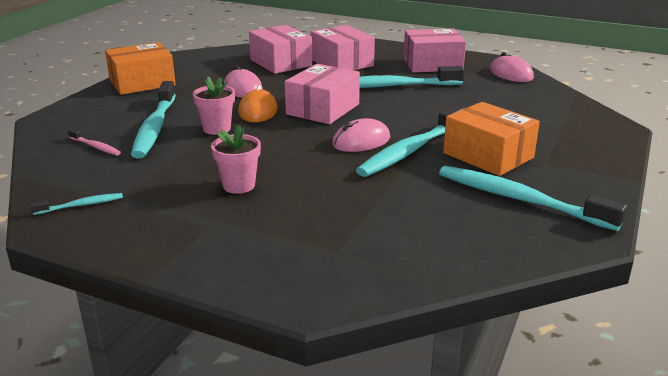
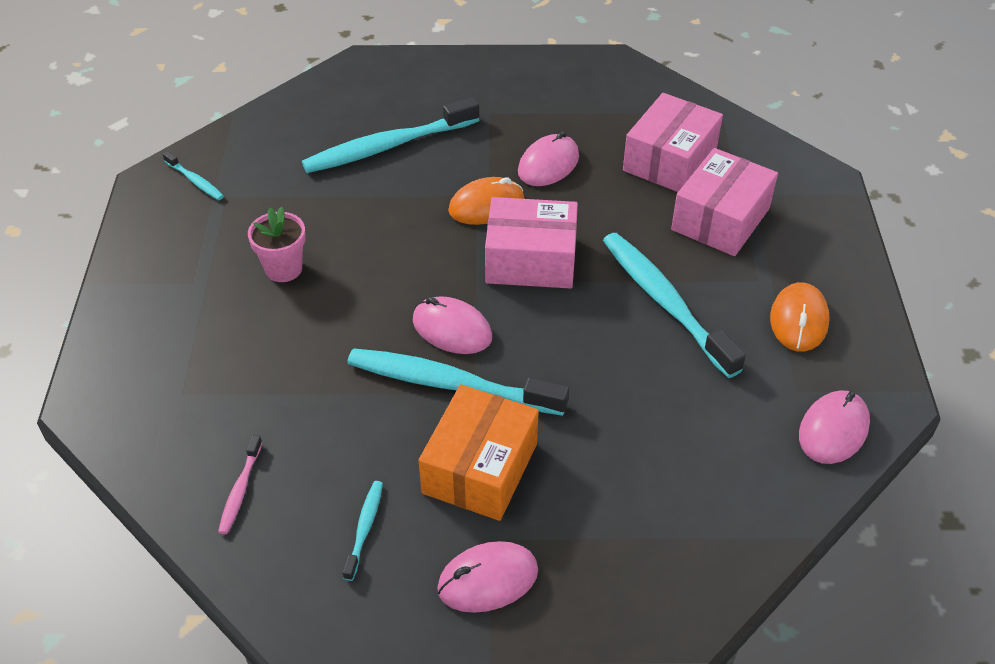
camera: 65 degrees right, 20 degrees up
pink toothbrush [68,129,121,156] -> pink toothbrush moved to [218,435,262,534]
orange box [105,42,176,95] -> none
pink flower pot [193,76,235,135] -> none
pink box [404,29,466,73] -> orange mouse [770,282,830,352]
turquoise toothbrush [439,166,627,231] -> turquoise toothbrush [343,481,383,581], size x0.46
none -> pink mouse [437,541,538,613]

